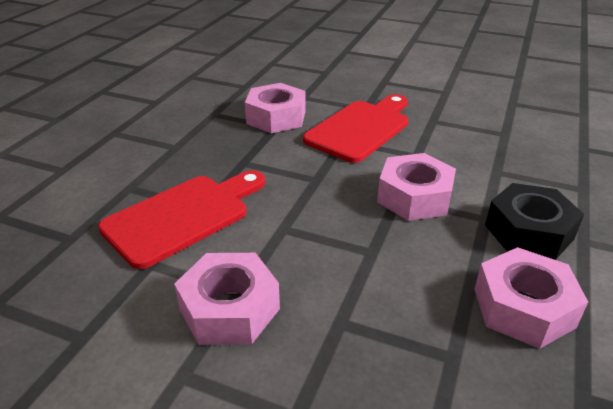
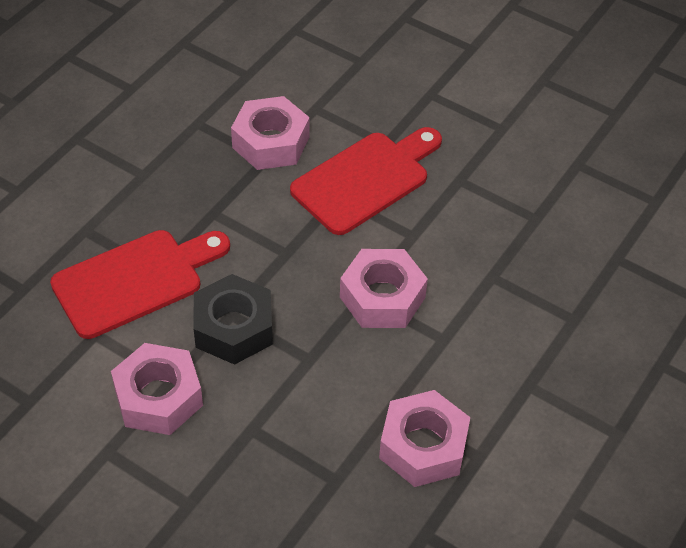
camera: 10 degrees right, 15 degrees up
black nut [485,183,584,260] -> black nut moved to [193,274,273,365]

